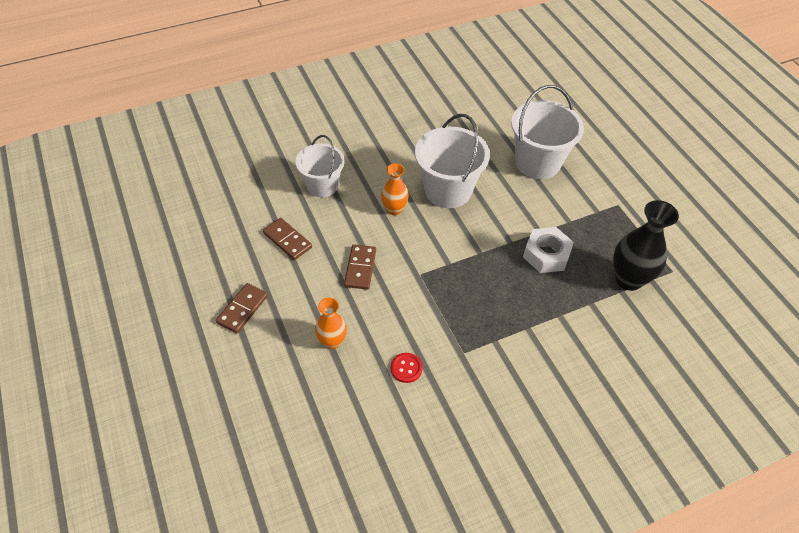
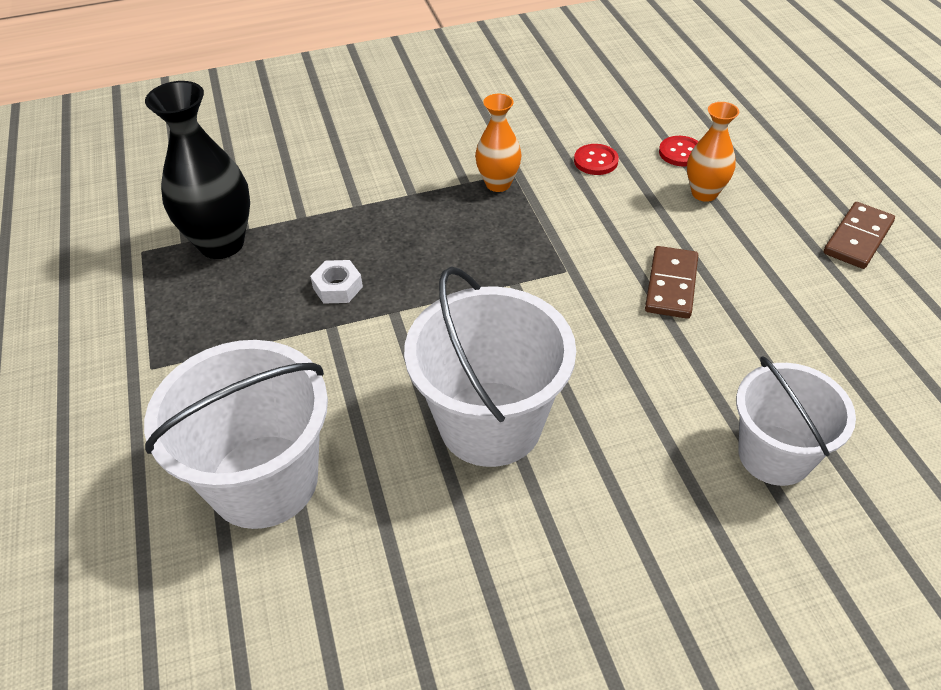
camera: 170 degrees left, 5 degrees down
brown domino [263,218,312,260] -> none
orange vase [381,163,409,215] -> orange vase moved to [475,94,521,192]
white nut [523,227,574,273] -> white nut [310,260,363,304], size x0.58
none -> red button [659,136,699,166]

